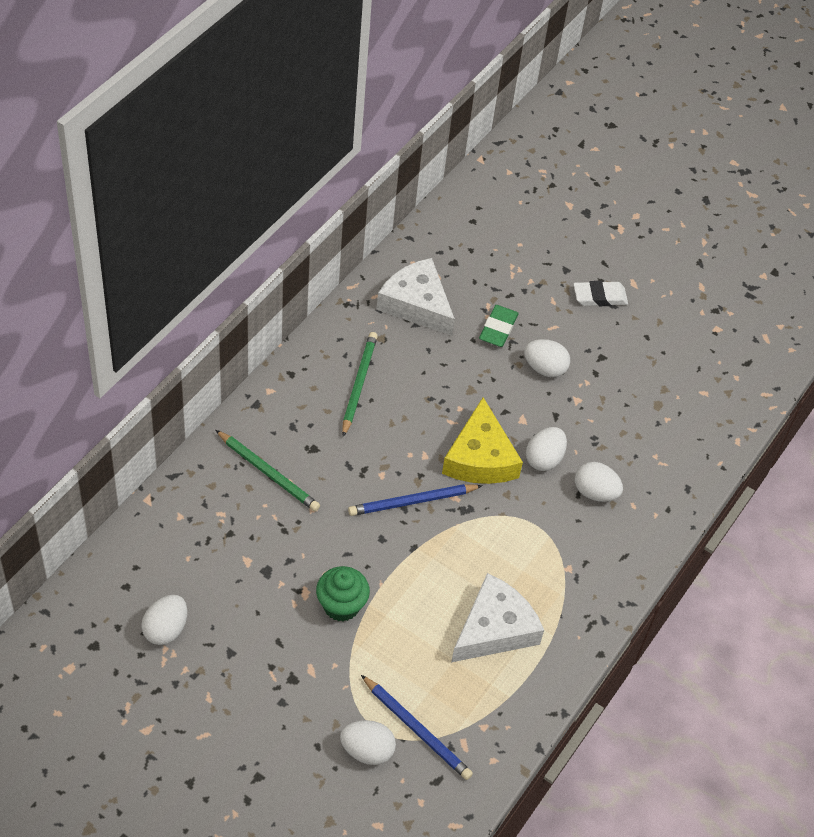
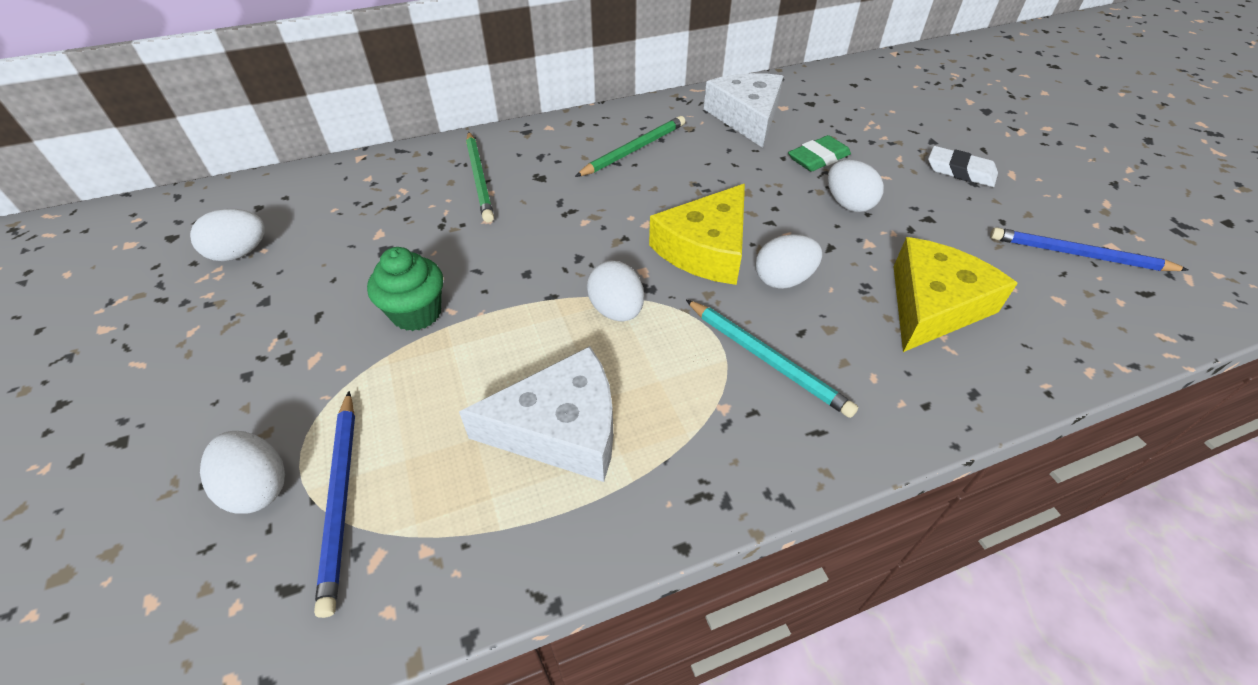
camera: 40 degrees right, 5 degrees down
blue pencil [348,484,483,516] -> blue pencil moved to [990,227,1188,271]
white egg [575,462,623,502] -> white egg moved to [587,260,644,321]
none -> turquoise pencil [686,300,858,418]
none -> yellow cheese [893,237,1018,352]

